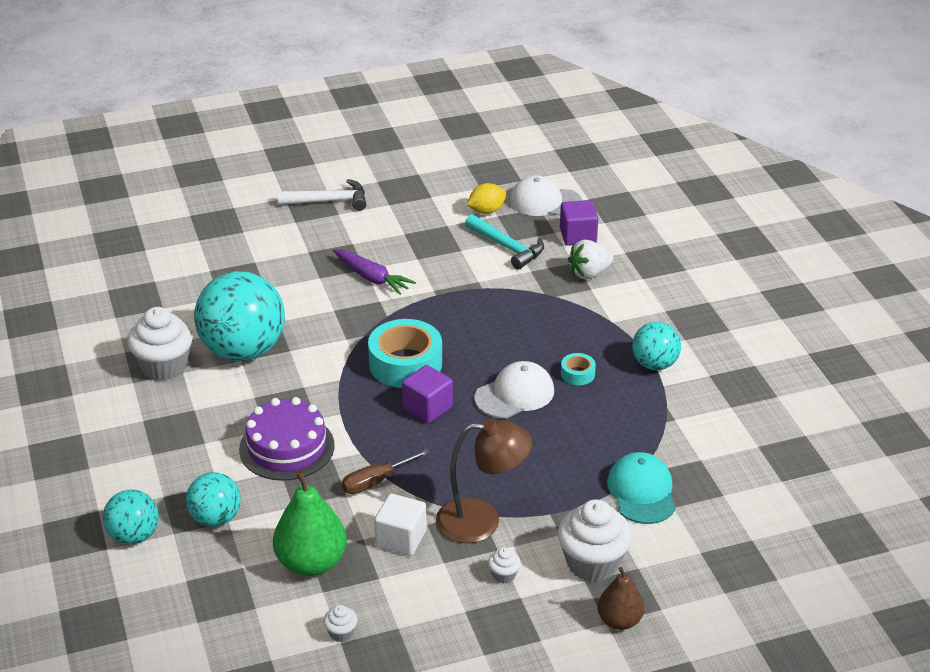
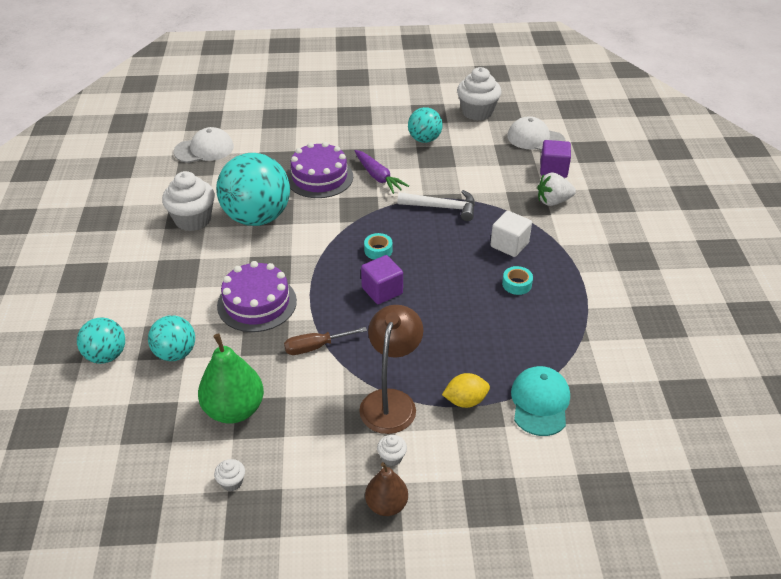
camera: 15 degrees right, 5 degrees up
white hammer [278,179,366,211] -> white hammer moved to [398,190,475,221]
turquoise tape [368,319,442,388] -> turquoise tape [364,233,393,260], size x0.46
white cube [374,494,427,556] -> white cube moved to [490,211,532,257]
brown lamp [436,419,532,543] -> brown lamp turned 90 degrees counterclockwise [359,305,423,434]
turquoise hammer [465,214,544,269] -> none
yellow lemon [467,183,506,214] -> yellow lemon moved to [442,373,490,408]
white cap [474,361,554,418] -> white cap moved to [173,127,234,163]
white cupcake [558,500,632,582] -> white cupcake moved to [457,67,502,121]
brown pear [598,567,644,630] -> brown pear moved to [365,462,408,516]
turquoise ball [632,322,681,370] -> turquoise ball moved to [408,107,443,143]
none -> purple cake [287,142,353,198]

